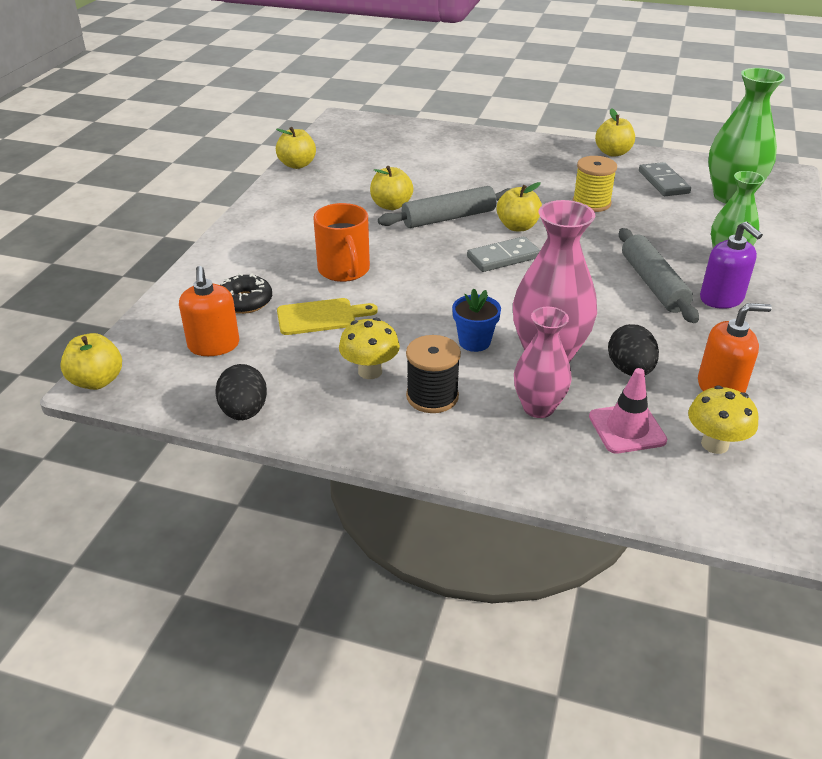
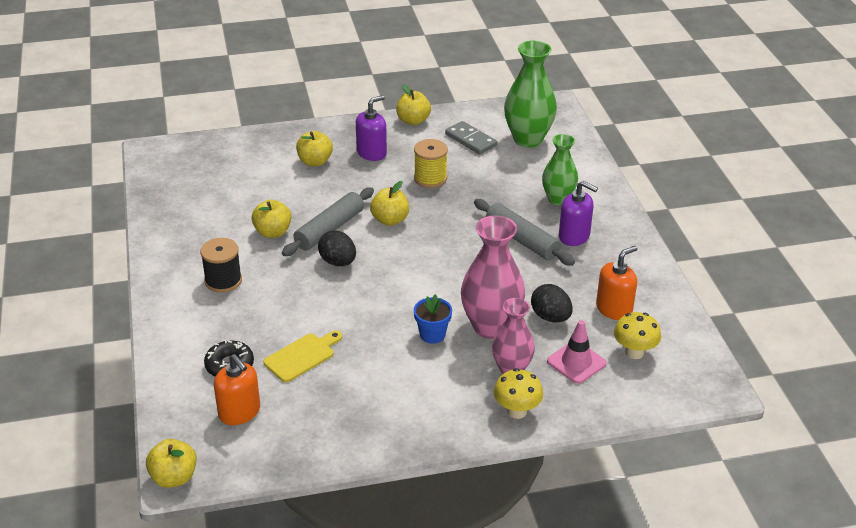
camera: 30 degrees left, 0 degrees up
black egg [215,364,267,420] -> black egg moved to [318,230,356,266]
yellow apple [276,127,316,169] -> yellow apple moved to [296,131,333,166]
orange mug [313,203,370,282] -> none
yellow mushroom [339,318,400,379] -> yellow mushroom moved to [494,368,543,419]
black spool [406,335,461,413] -> black spool moved to [200,238,242,293]
grey domino [467,236,540,272] -> none
none -> purple soap dispenser [356,95,387,161]

